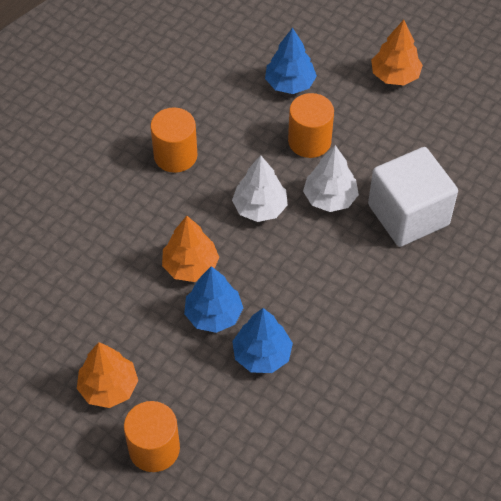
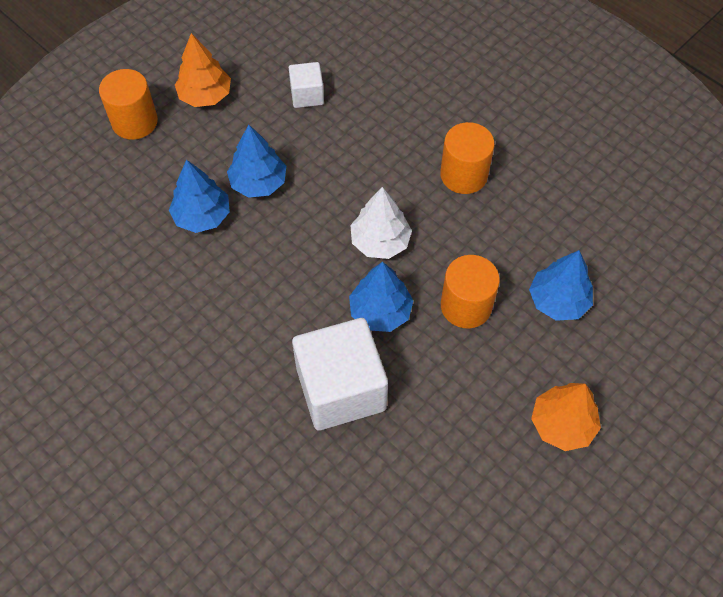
camera: 100 degrees right, 5 degrees up
orange tree [162,216,219,282] -> none
white tree [303,145,359,212] -> blue tree [349,262,413,332]
none -> white cube [289,62,324,108]

